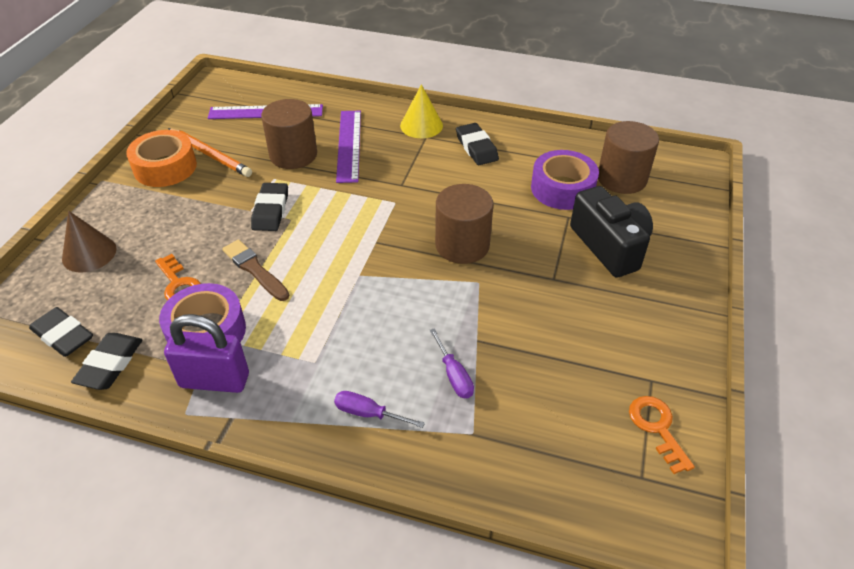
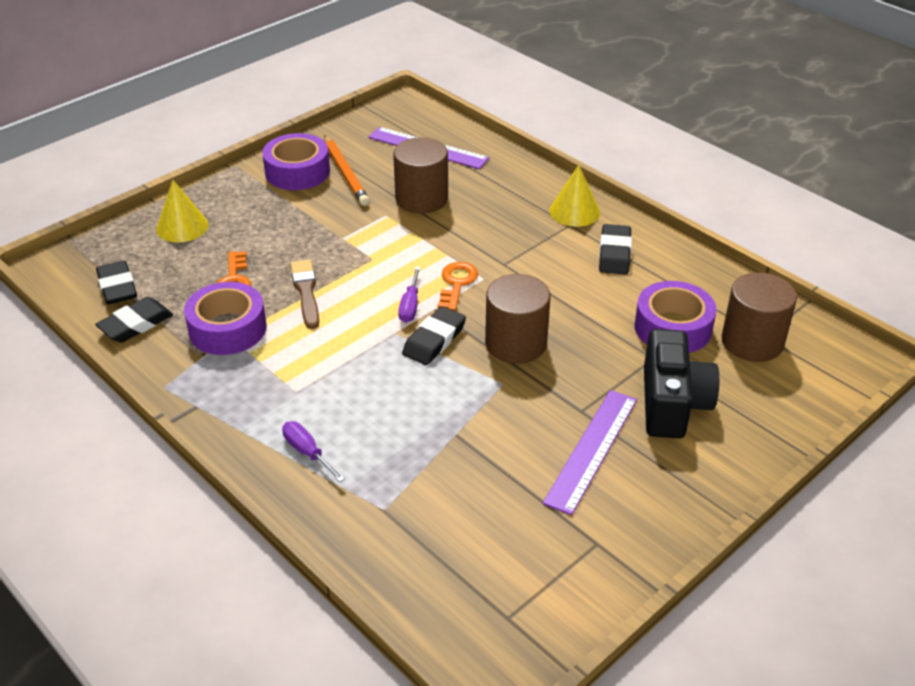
camera: 30 degrees right, 5 degrees down
brown cone [62,211,117,272] -> yellow cone [156,180,209,243]
orange tape [126,130,197,187] -> purple tape [262,133,330,190]
purple padlock [164,314,249,393] -> none
black eraser [251,183,288,231] -> black eraser moved to [402,306,466,365]
purple ruler [336,111,361,183] -> purple ruler moved to [543,390,637,515]
purple screwdriver [429,328,474,398] -> purple screwdriver moved to [398,267,421,323]
orange key [629,396,695,474] -> orange key moved to [437,262,478,311]

